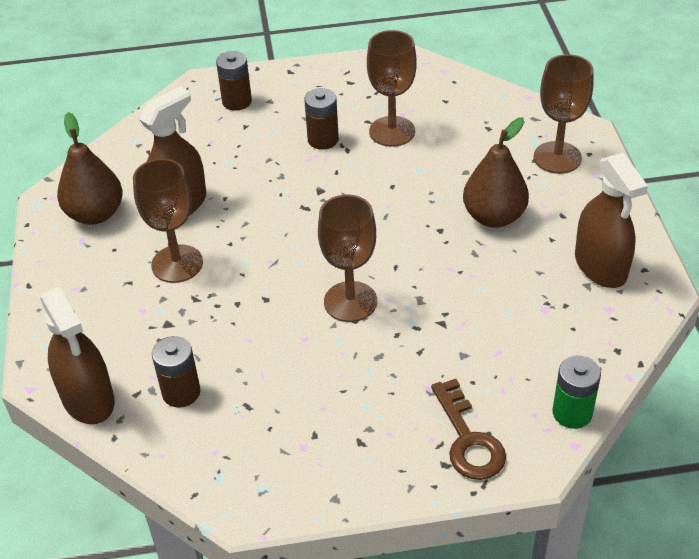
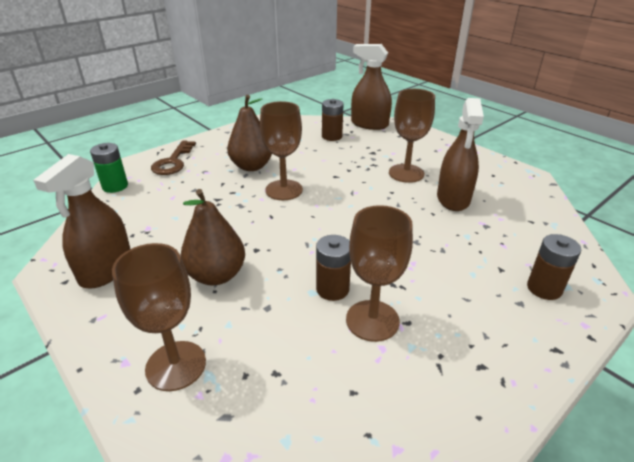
camera: 145 degrees right, 10 degrees down
brown pear [57,112,123,225] -> brown pear moved to [227,95,272,171]
brown battery [304,88,339,150] -> brown battery moved to [316,235,351,301]
brown key [431,379,506,480] -> brown key turned 120 degrees counterclockwise [151,141,196,175]
brown spray bottle [575,153,648,288] -> brown spray bottle turned 105 degrees counterclockwise [33,154,130,288]

